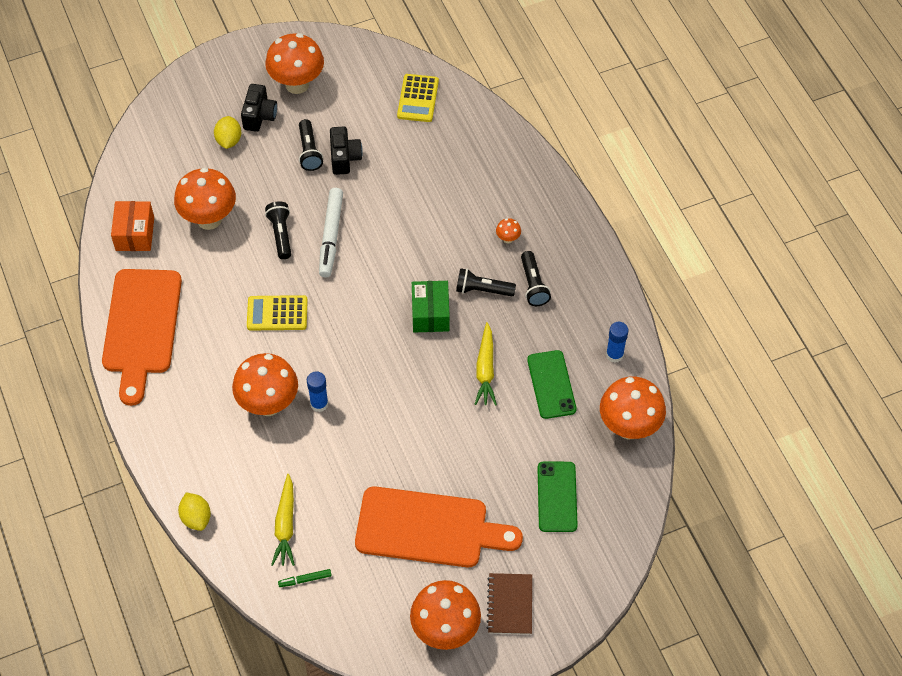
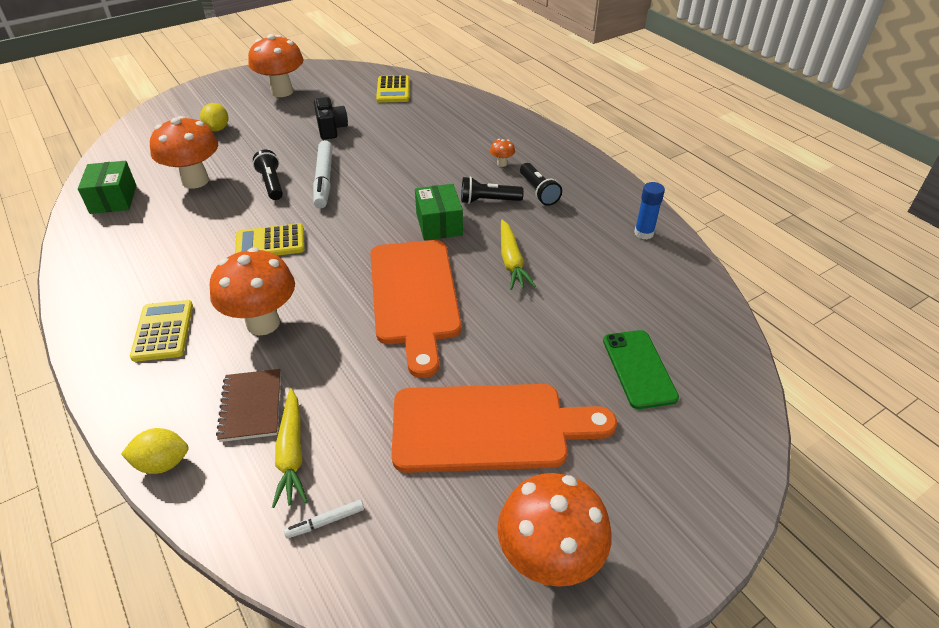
camera: 10 degrees left, 15 degrees down
orange cutting board [102,269,182,406] -> orange cutting board moved to [370,240,461,378]
orange box [111,201,154,251] -> green box [78,161,136,214]
yellow lemon [178,493,211,531] -> yellow lemon turned 60 degrees counterclockwise [121,428,188,474]
black camera [241,84,277,132] -> none
green marker [278,569,332,587] -> white marker [284,500,364,539]
black flashlight [299,119,323,171] -> none
blue glue stick [307,371,328,412] -> none
brown notebook [486,573,532,635] -> brown notebook moved to [216,369,281,442]
green phone [527,350,577,419] -> none
orange mushroom [600,377,666,439] -> none
none -> yellow calculator [130,300,193,362]

